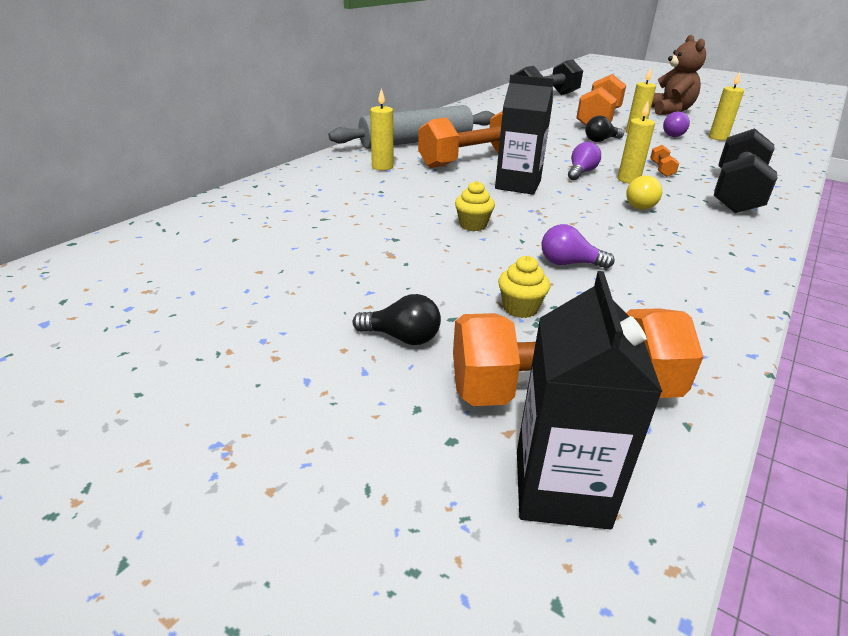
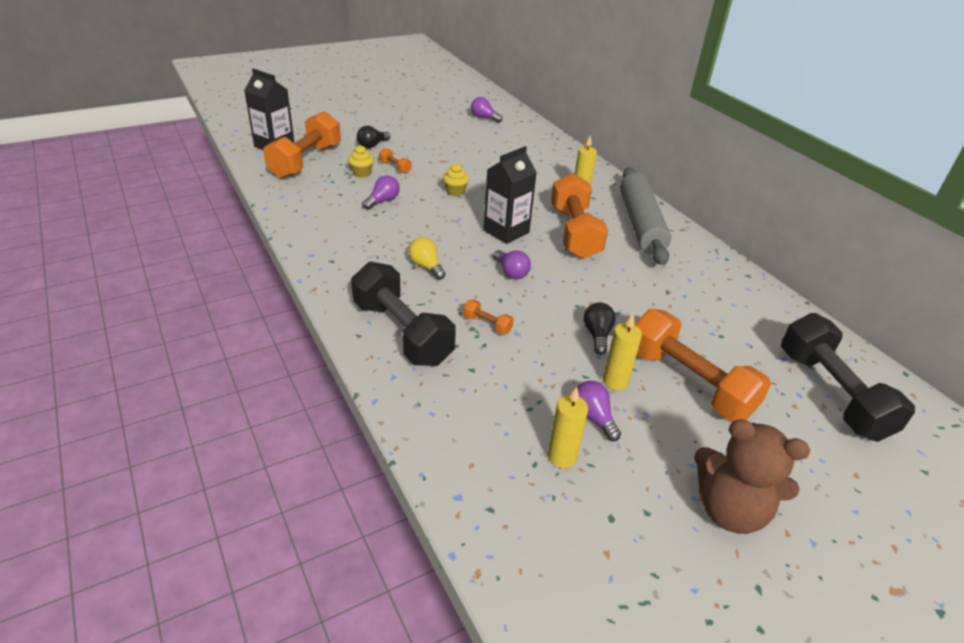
camera: 115 degrees right, 5 degrees up
yellow candle [618,101,655,184] -> none
none -> orange dumbbell [379,148,412,174]
none -> purple light bulb [471,97,503,123]

